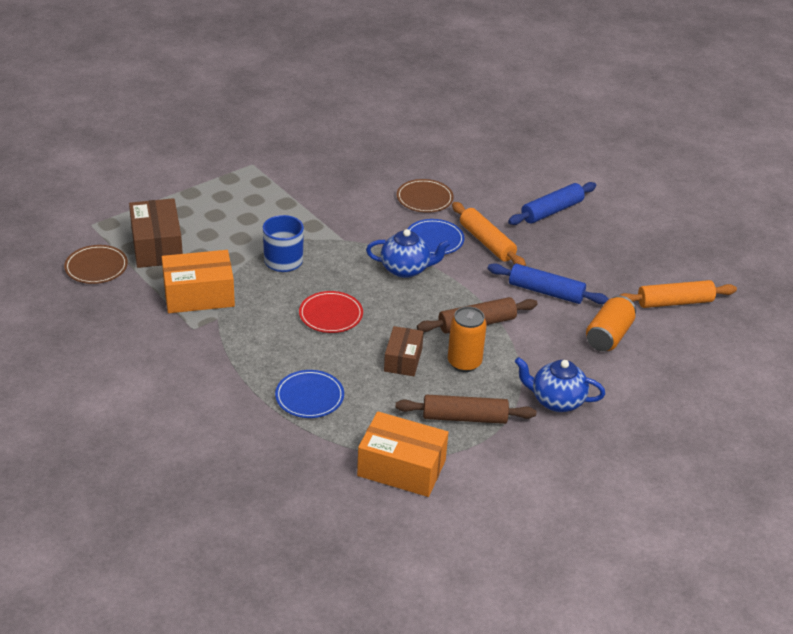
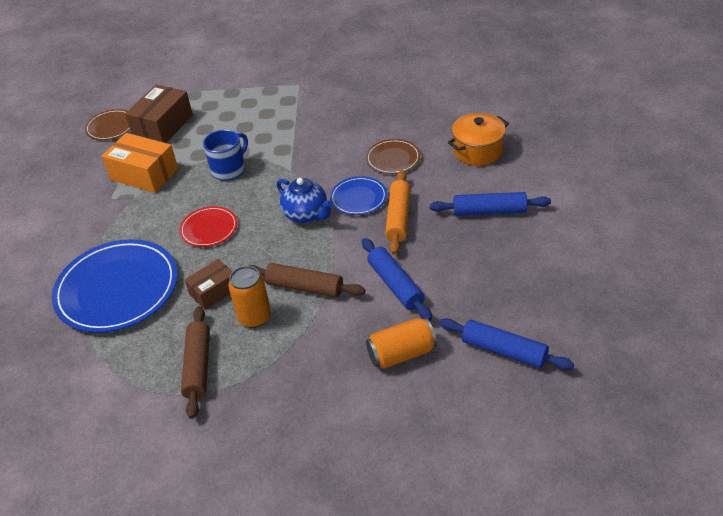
camera: 45 degrees right, 5 degrees up
blue plate [275,370,344,418] -> blue plate [52,239,178,333], size x2.01
orange box [357,411,449,497] -> none
brown rolling pin [396,395,536,424] -> brown rolling pin turned 45 degrees clockwise [181,306,210,419]
blue teapot [515,357,605,412] -> none
orange rolling pin [619,280,737,308] -> blue rolling pin [439,318,574,370]
none -> orange pot [448,113,509,166]

